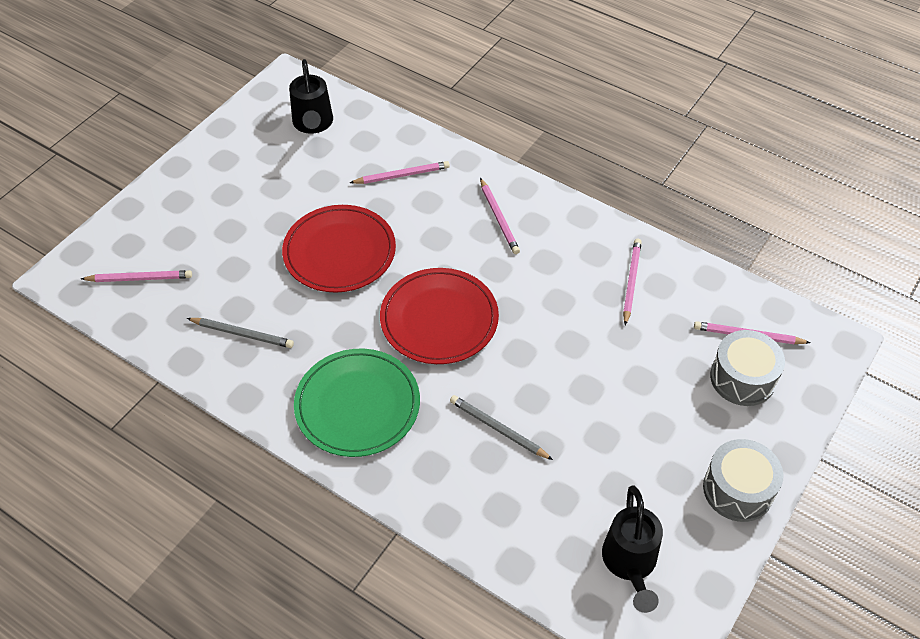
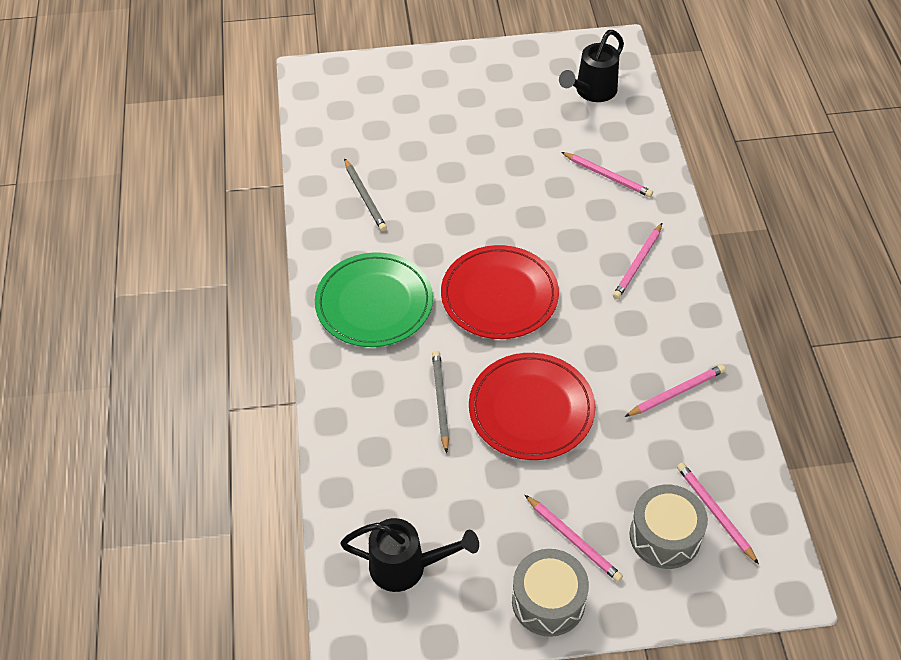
camera: 50 degrees right, 0 degrees up
pink pencil [81,270,192,282] -> pink pencil moved to [525,495,623,582]
red plate [282,205,396,292] -> red plate moved to [469,353,595,460]
black watering can [602,486,663,613] -> black watering can turned 135 degrees counterclockwise [340,518,479,592]

